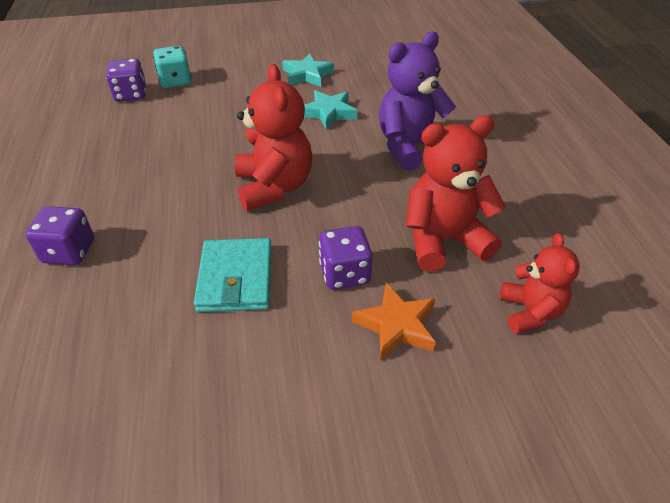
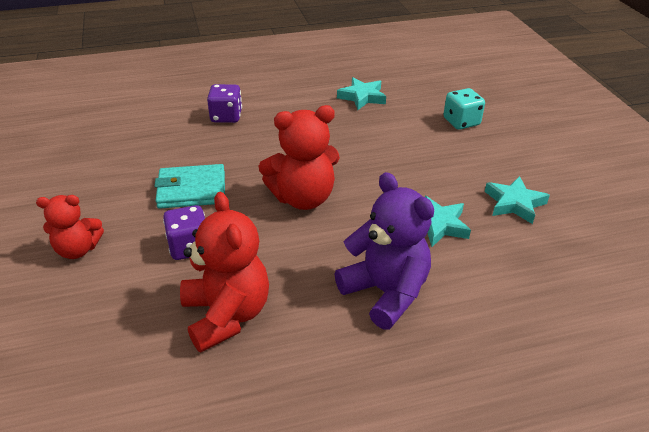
camera: 85 degrees right, 5 degrees down
purple dice [106,59,146,102] -> none
orange star [352,283,436,361] -> none
red teddy bear [500,233,580,334] -> red teddy bear moved to [36,195,104,259]
none -> turquoise star [337,77,386,110]

